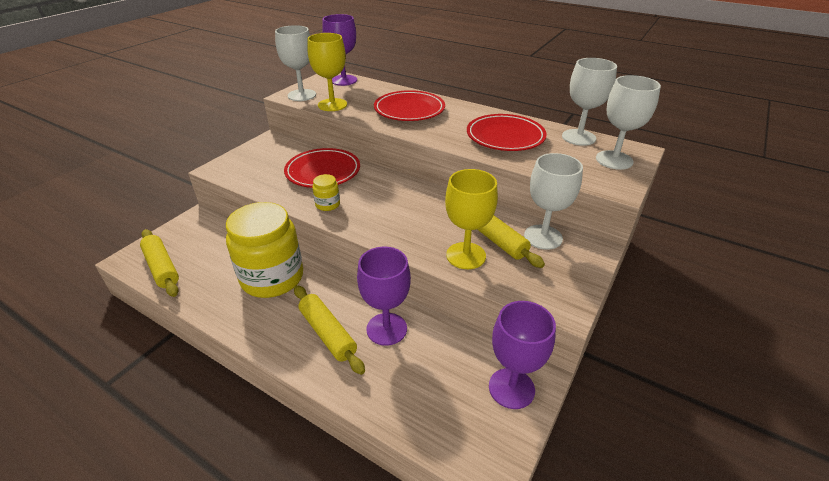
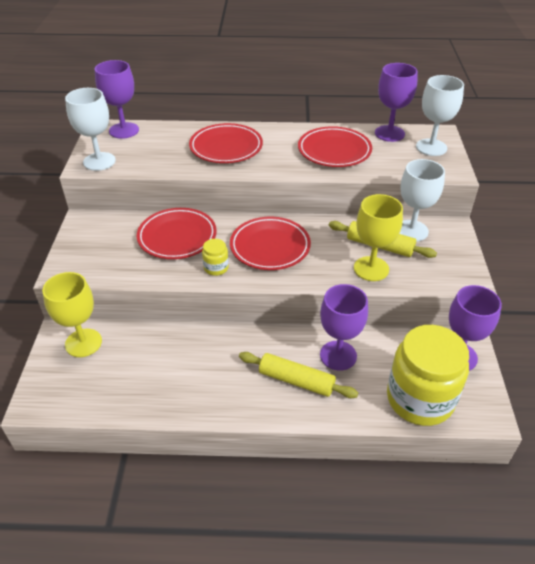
camera: 30 degrees left, 5 degrees up
yellow rolling pin [140,229,179,297] -> none
yellow jar [226,202,303,298] -> yellow jar moved to [387,325,469,426]
yellow goblet [307,33,347,111] -> yellow goblet moved to [42,272,102,357]
white goblet [562,58,617,146] -> purple goblet [375,63,418,142]
none -> red plate [230,217,311,270]

